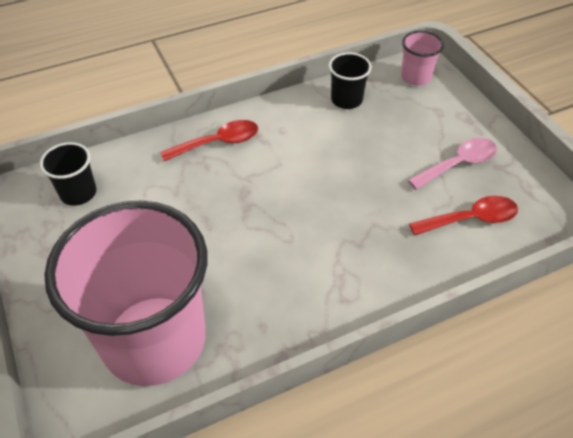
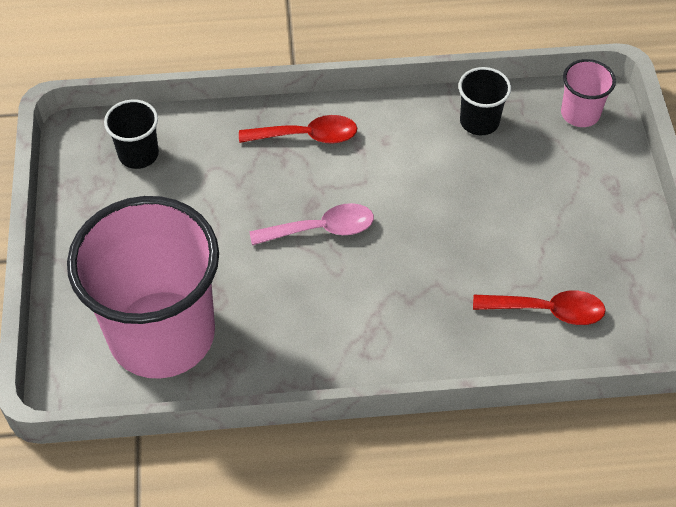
camera: 20 degrees right, 5 degrees up
pink spoon [408,138,497,190] -> pink spoon moved to [250,203,374,245]

